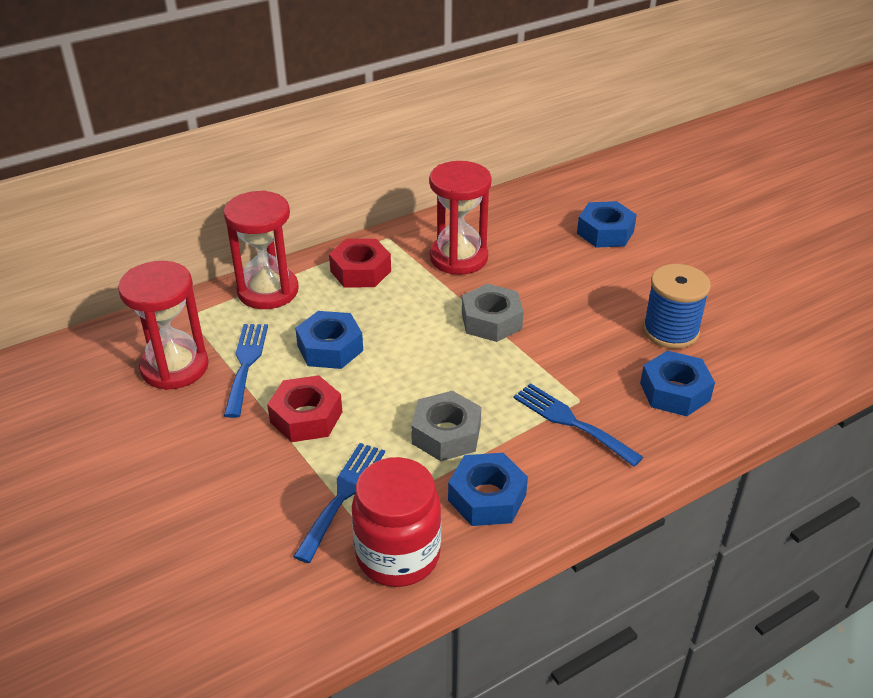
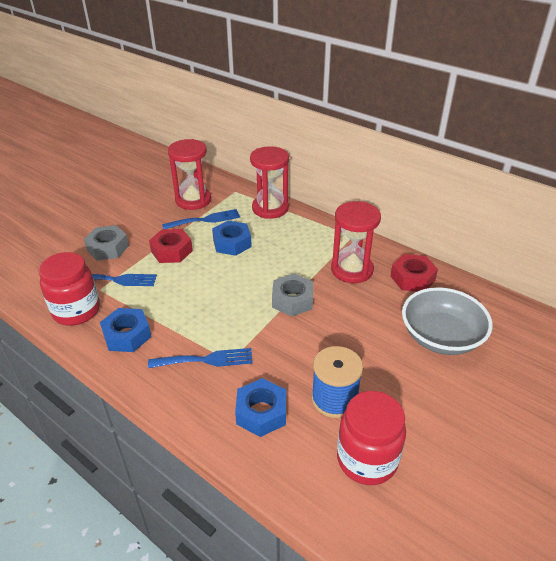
camera: 70 degrees right, 0 degrees up
red nut [329,239,391,287] -> red nut moved to [391,254,438,292]
grey nut [411,391,481,461] -> grey nut moved to [84,225,129,260]
blue fork [513,383,643,467] -> blue fork turned 60 degrees clockwise [148,348,253,368]
blue nut [577,201,637,248] -> grey bowl [402,287,493,355]
none -> red jar [337,391,406,485]

